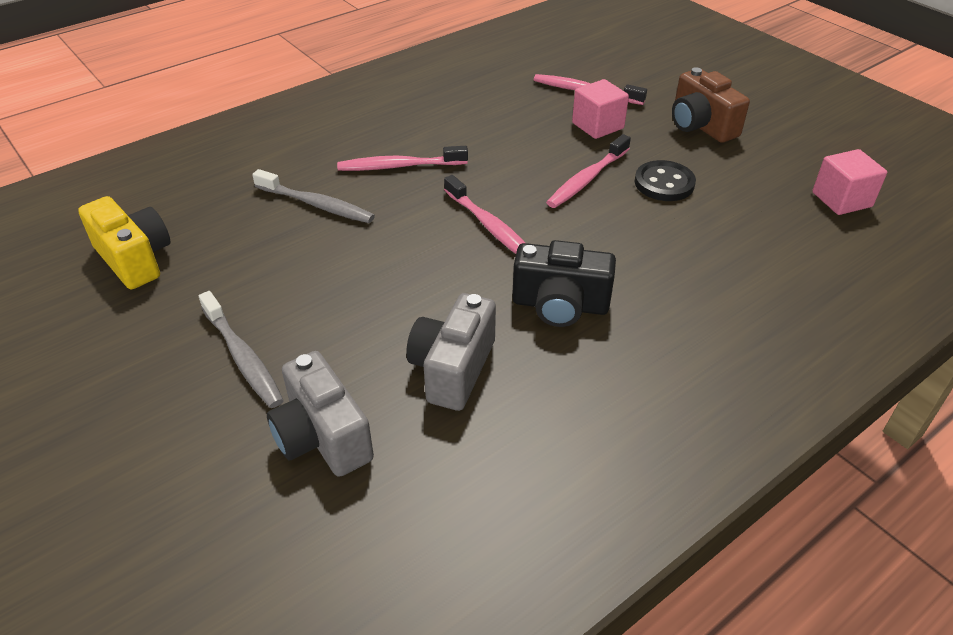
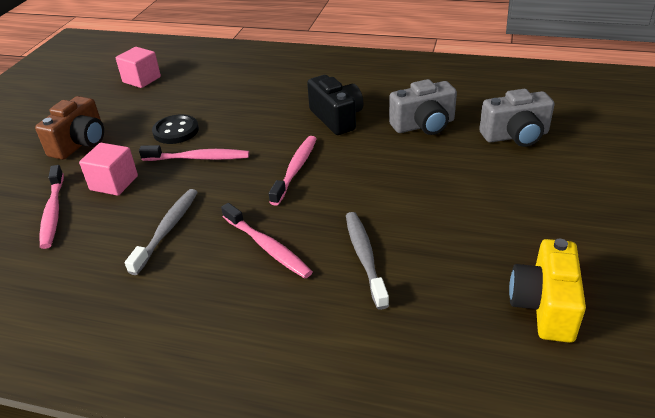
camera: 125 degrees left, 5 degrees down
grey toothbrush [199,291,284,408] -> grey toothbrush moved to [125,189,198,275]
grey camera [267,351,374,477] -> grey camera turned 60 degrees clockwise [479,89,555,147]

